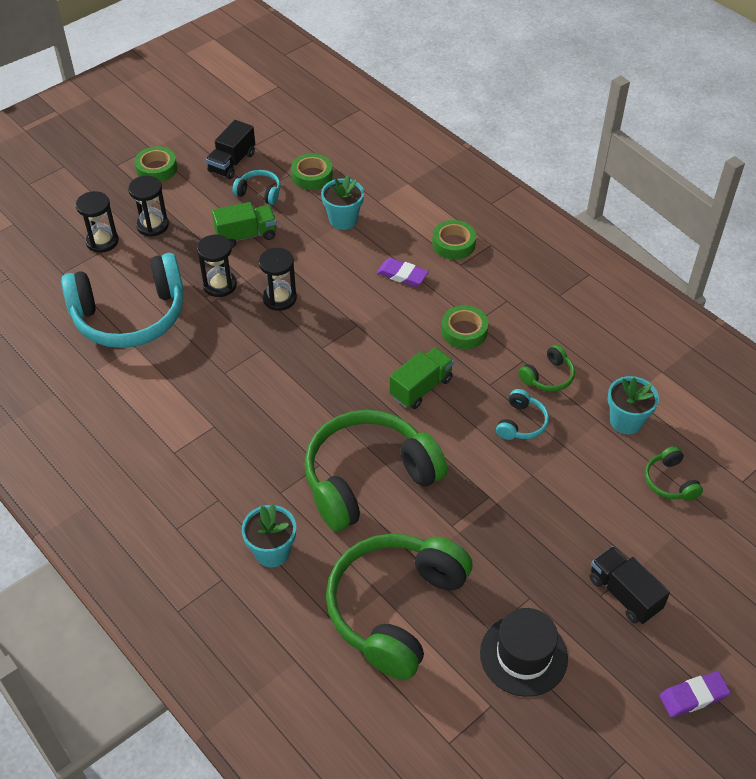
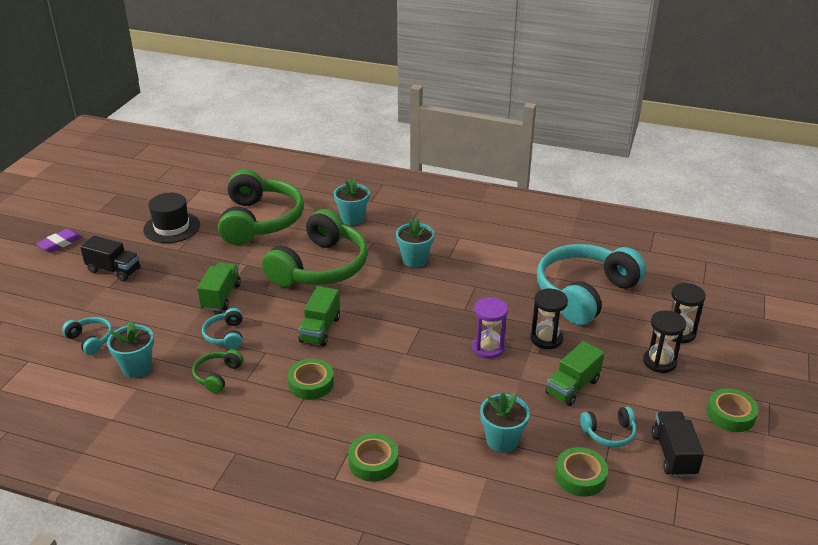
camera: 150 degrees right, 15 degrees down
black hourglass [259,248,297,311] -> purple hourglass [472,297,508,359]
purple eraser [377,258,429,287] -> none
green headphones [645,446,703,501] -> turquoise headphones [62,317,113,355]
none -> green truck [197,262,241,311]
none -> turquoise flower pot [396,218,434,268]

